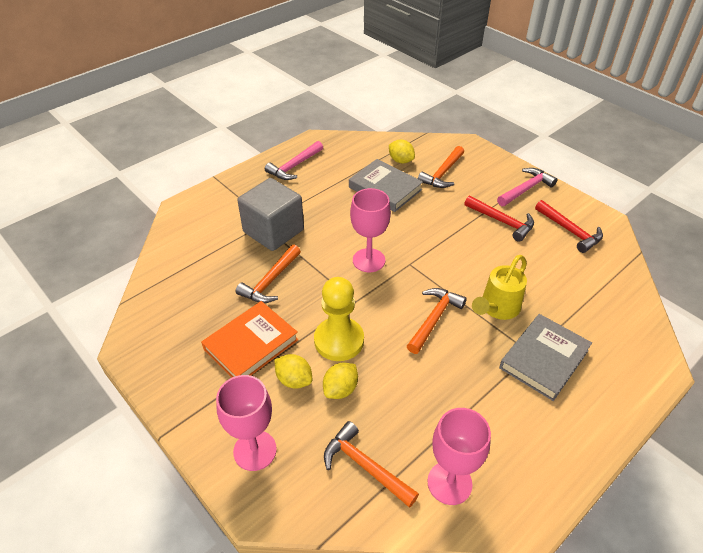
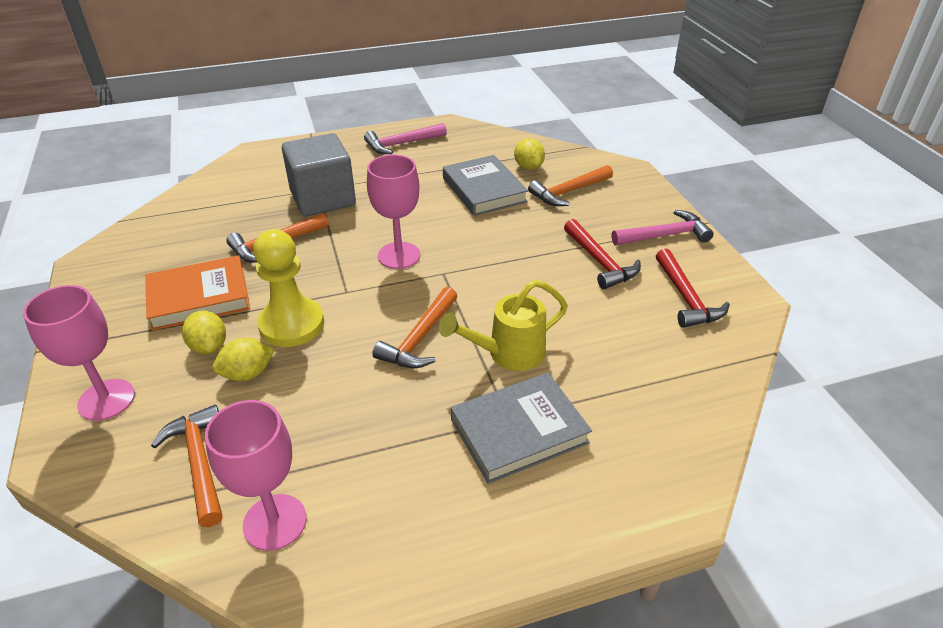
camera: 25 degrees right, 5 degrees down
orange hammer [407,288,467,354] -> orange hammer turned 150 degrees clockwise [372,287,458,368]

